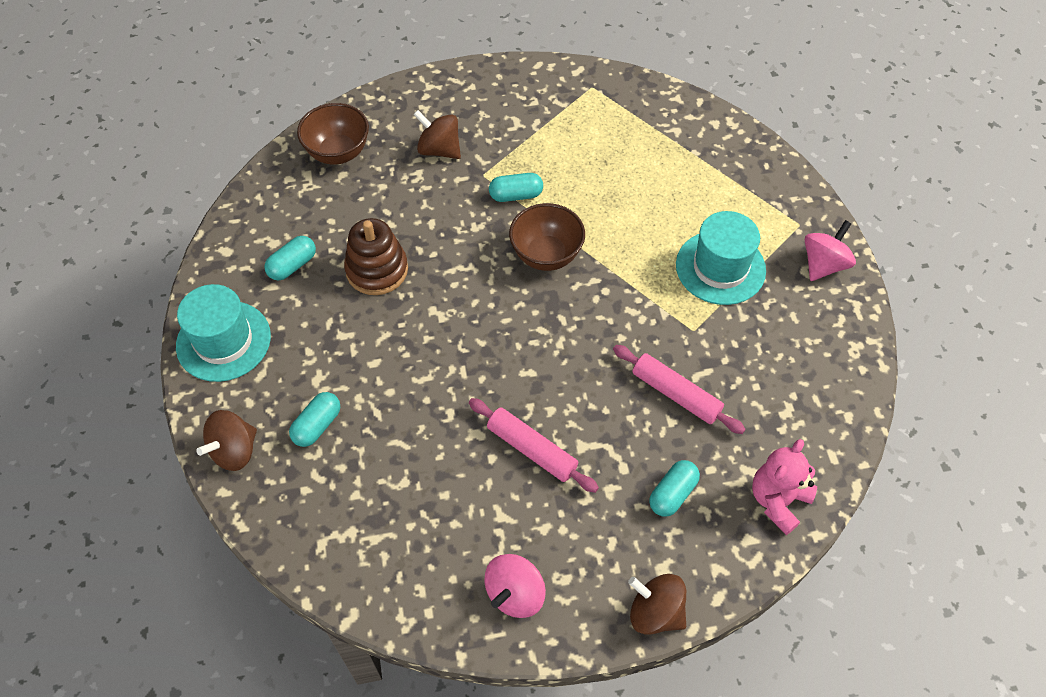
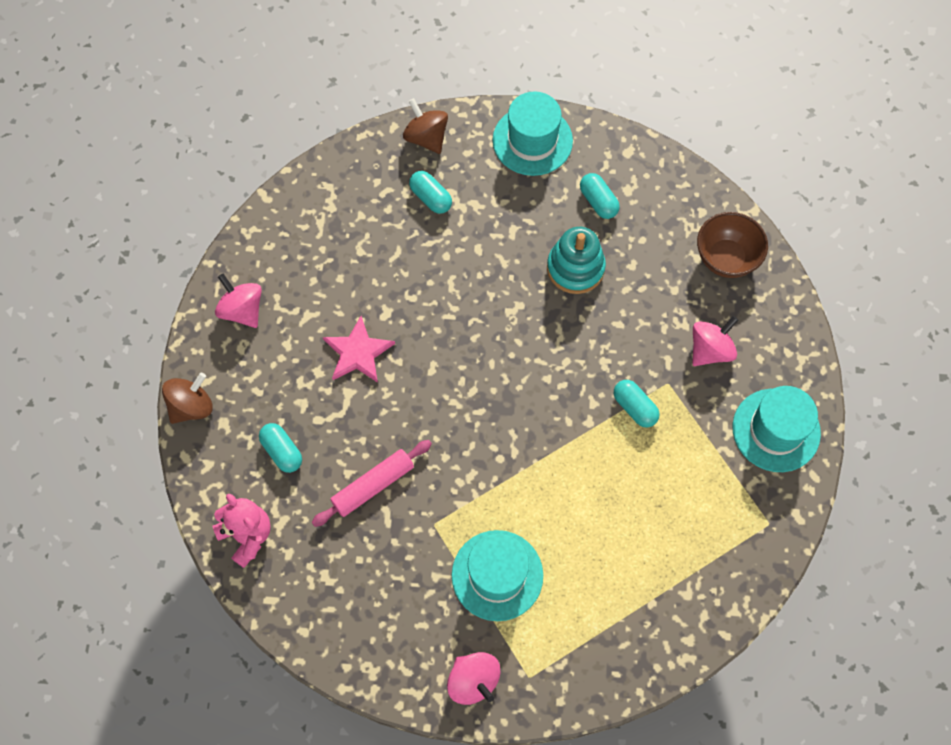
camera: 105 degrees right, 10 degrees up
brown stacking toy [344,218,408,295] -> turquoise stacking toy [547,227,606,294]
brown spinning top [413,110,461,159] -> pink spinning top [692,316,738,366]
pink rolling pin [469,398,599,493] -> pink star [323,316,395,383]
turquoise capsule [489,173,543,202] -> turquoise capsule turned 45 degrees counterclockwise [614,380,660,427]
brown bowl [509,203,585,271] -> none
none -> turquoise hat [732,386,821,472]

